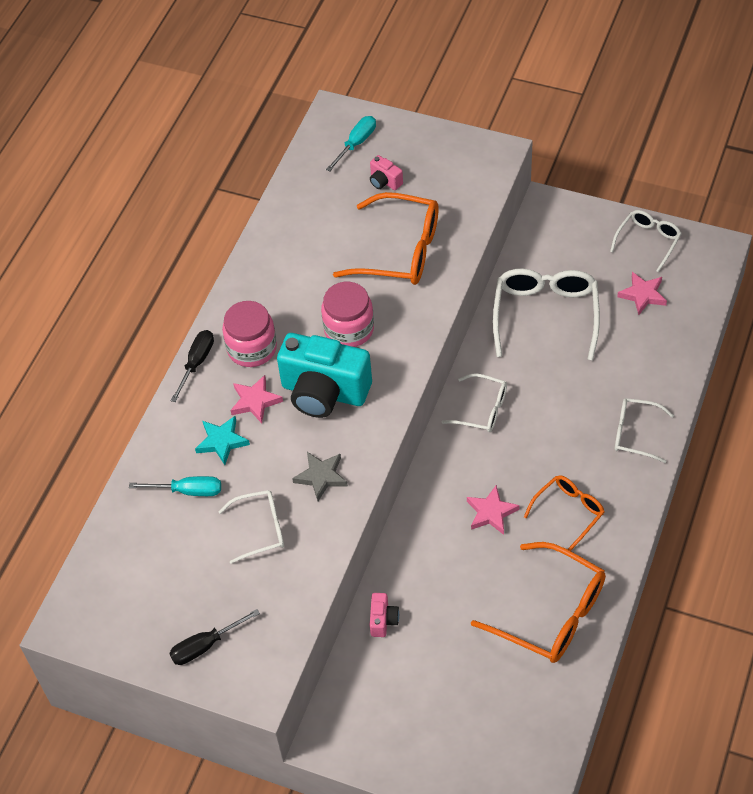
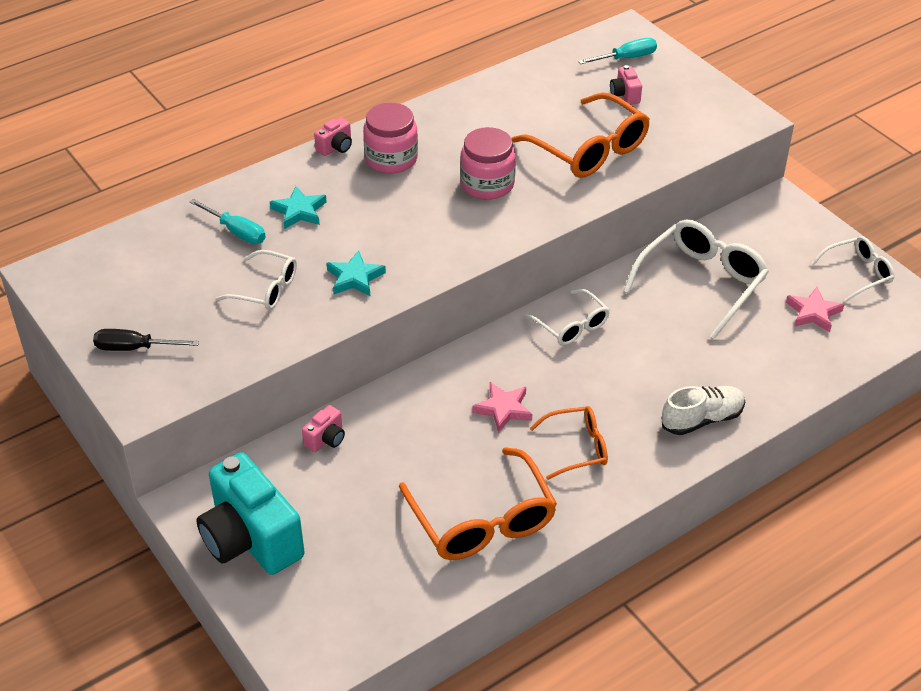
camera: 30 degrees right, 10 degrees down
black screwdriver [170,330,214,402] -> pink camera [314,117,352,156]
pink star [230,375,283,423] -> none
turquoise camera [277,333,372,418] -> turquoise camera moved to [196,452,305,575]
grey star [292,452,348,501] -> turquoise star [327,250,386,296]
white glasses [615,398,674,463] -> white shoe [662,386,745,435]

